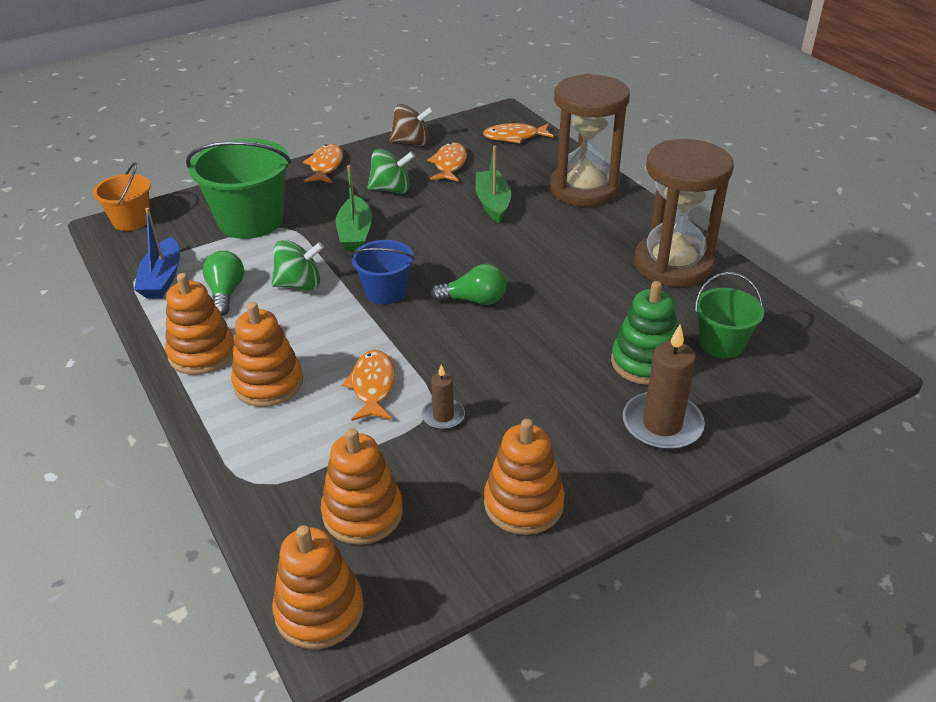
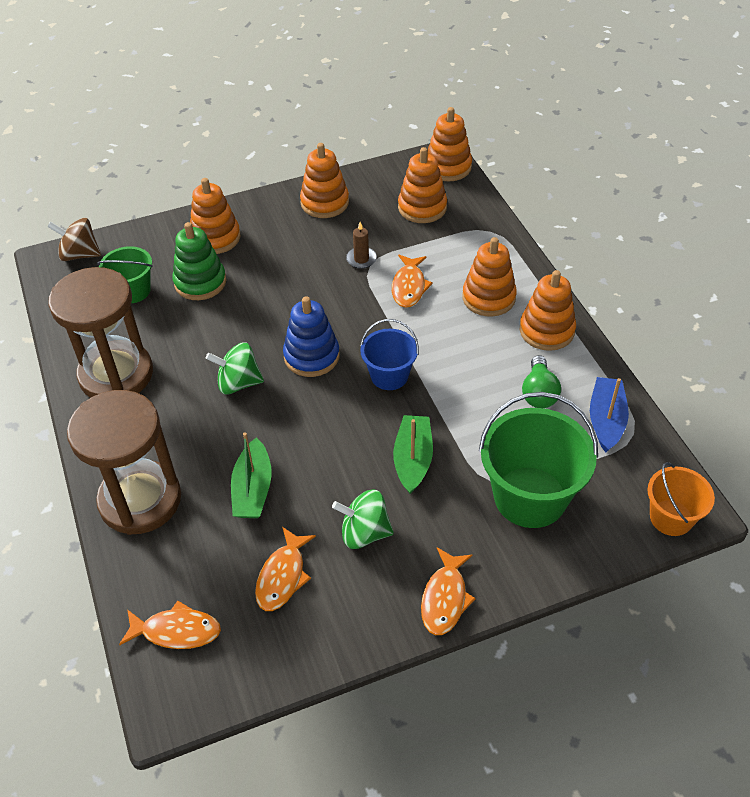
camera: 170 degrees left, 10 degrees up
green spinning top [271,240,324,290] -> green spinning top moved to [206,342,264,394]
brown spinning top [390,104,434,146] -> brown spinning top moved to [47,218,101,261]
green light bulb [431,264,506,305] -> blue stacking toy [283,296,340,377]
brown candle [623,324,705,450] -> orange stacking toy [190,178,241,254]

